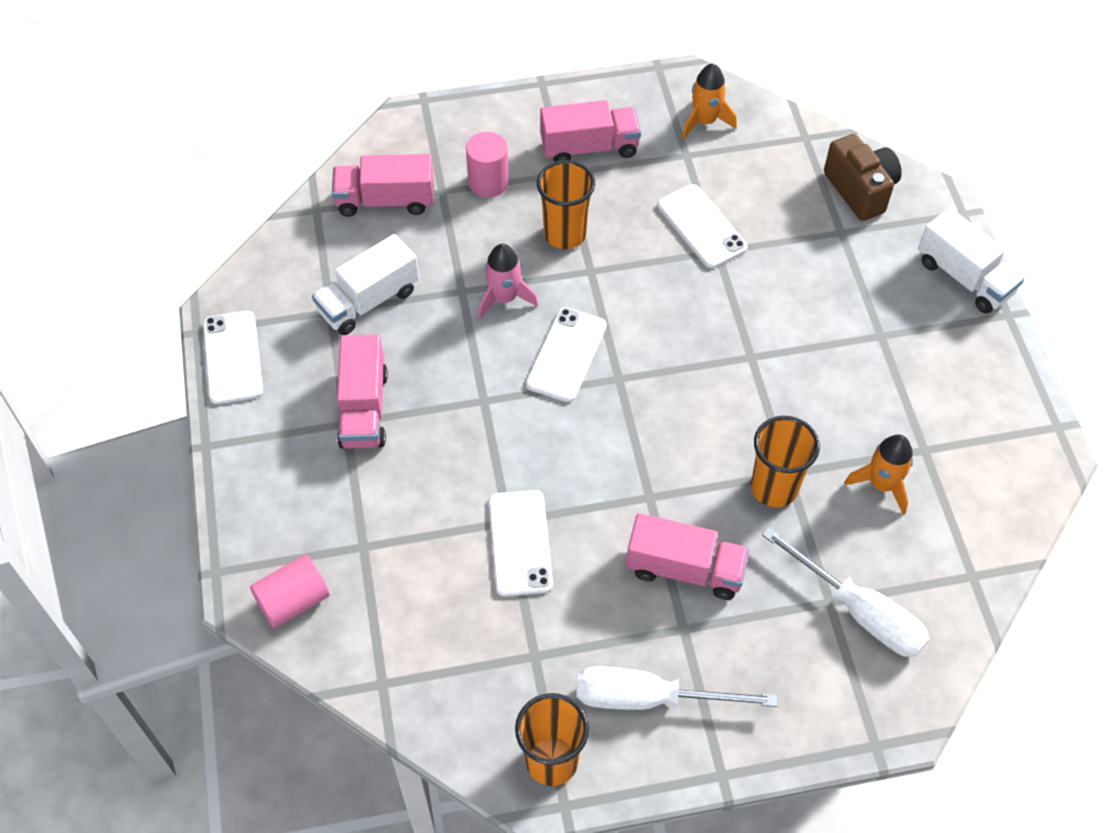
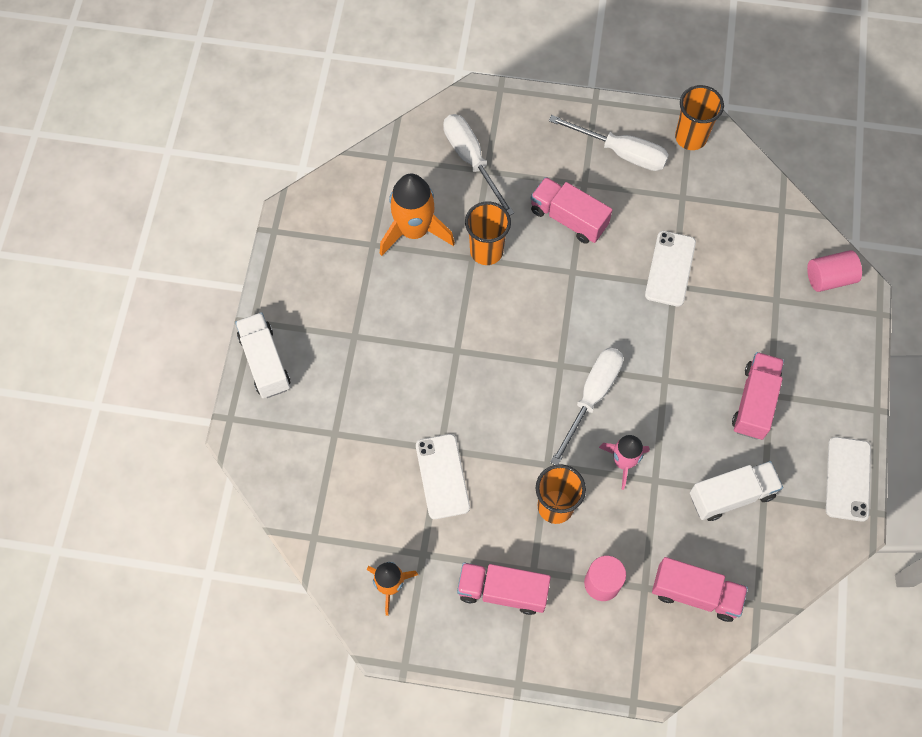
camera: 160 degrees left, 10 degrees up
white phone [526,307,607,402] -> white screwdriver [550,347,623,465]
brown camera [824,134,902,221] -> none
orange rocket [844,434,913,515] -> orange rocket [380,174,455,256], size x1.61

